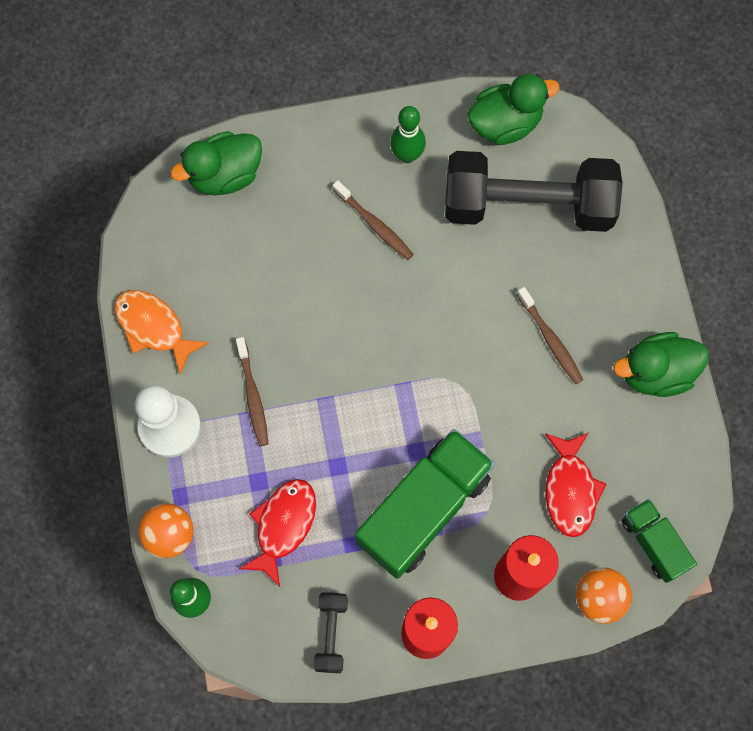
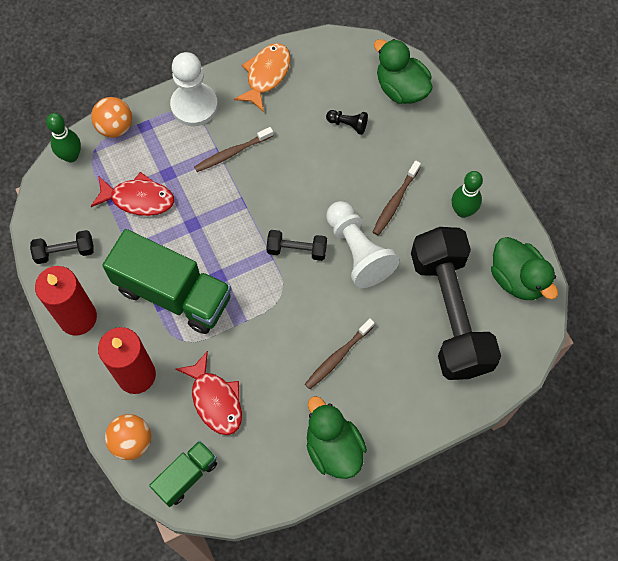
camera: 75 degrees right, 5 degrees down
red fish [545,433,606,537] -> red fish turned 105 degrees counterclockwise [176,351,242,435]
none -> black dumbbell [266,230,327,261]
none -> black pawn [326,110,368,135]
none -> white pawn [326,201,399,288]

